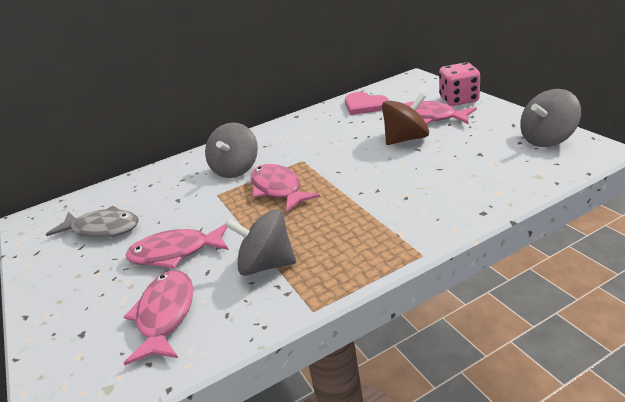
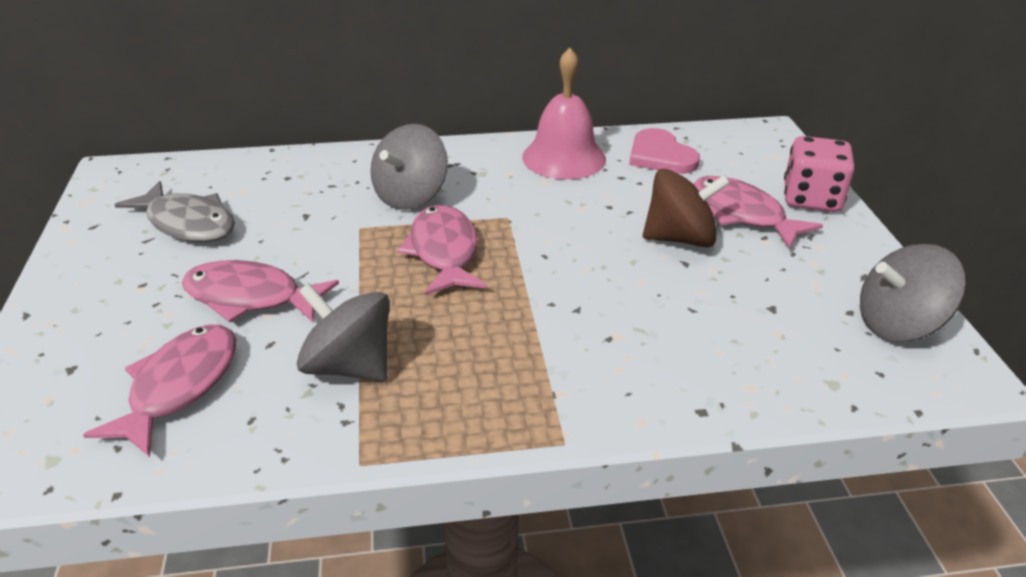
camera: 15 degrees right, 5 degrees up
none -> pink bell [522,48,606,179]

